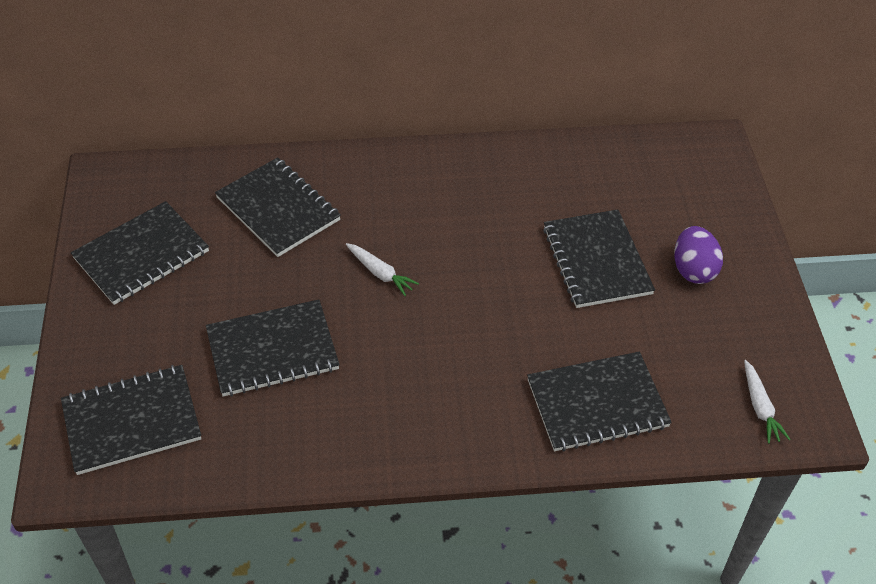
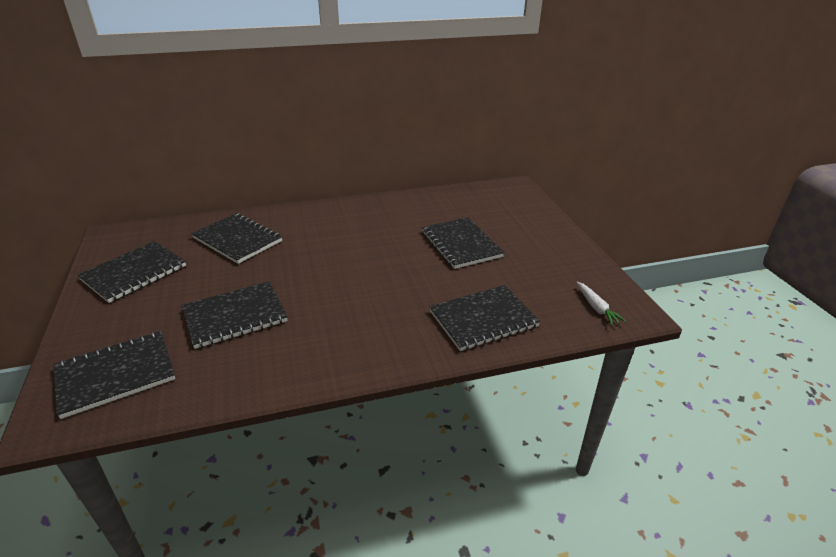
camera: 10 degrees left, 15 degrees down
white carrot [346,243,419,296] -> none
purple egg [674,226,723,284] -> none

